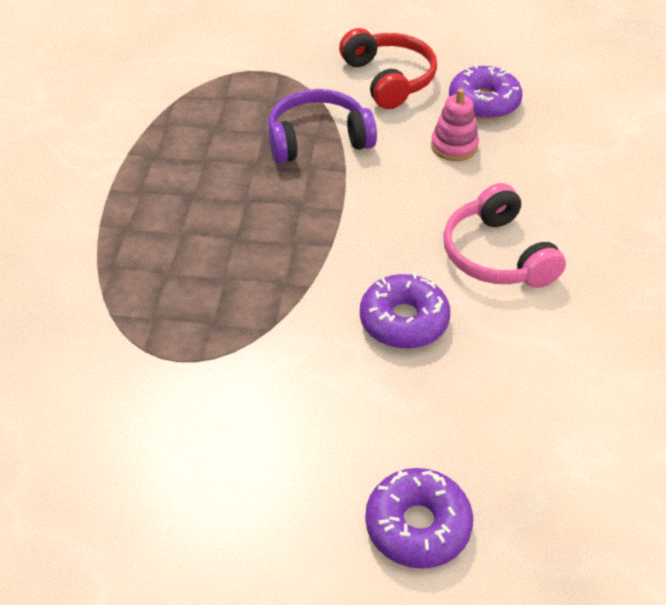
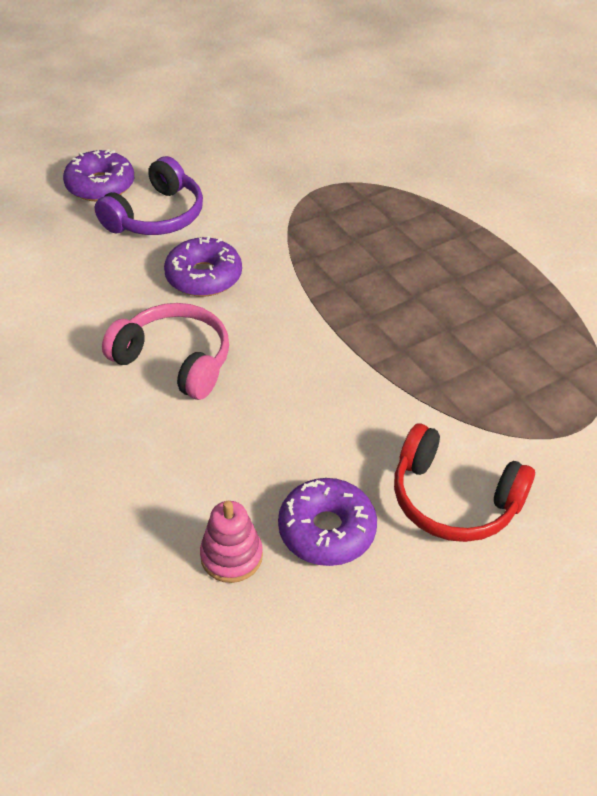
camera: 140 degrees right, 0 degrees up
purple headphones [268,89,377,163] -> purple headphones moved to [95,156,203,235]
pink stacking toy [431,89,479,161] -> pink stacking toy moved to [200,501,263,583]

